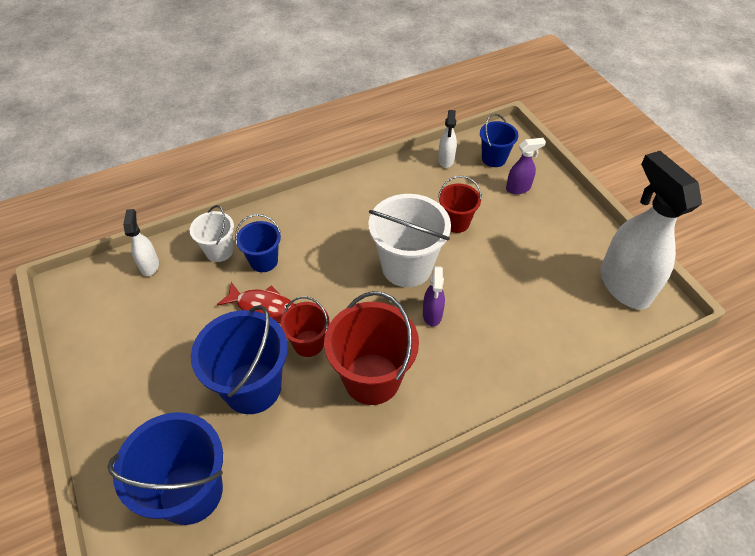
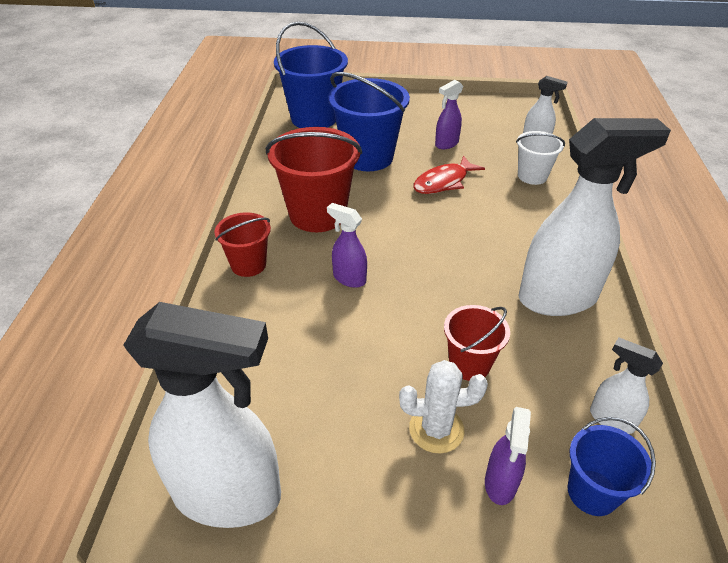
camera: 120 degrees right, 10 degrees down
blue bucket [235,214,281,272] -> none
red bucket [280,296,329,357] -> red bucket moved to [214,212,271,277]
white bucket [368,194,451,287] -> none
none -> white cactus [399,360,488,453]
none -> purple spray bottle [435,80,463,149]
none -> white spray bottle [519,118,671,316]

